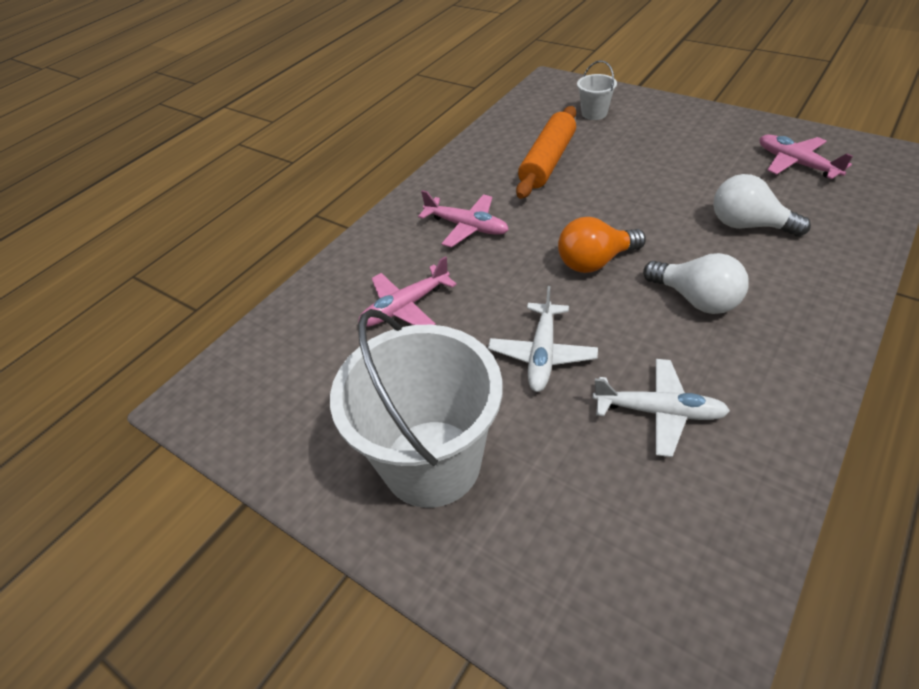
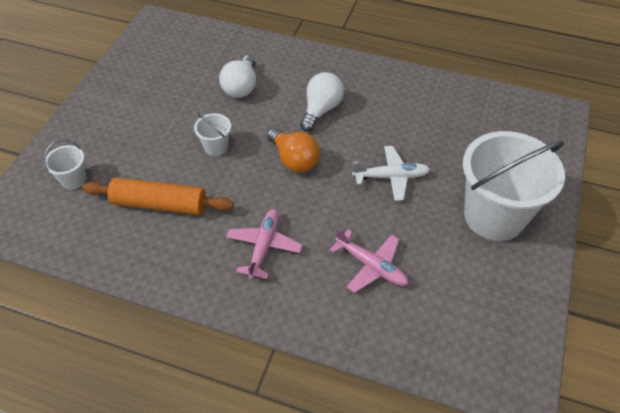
camera: 110 degrees left, 5 degrees up
white plane [592,359,730,457] -> none
pink plane [760,134,853,179] -> none
none -> white bucket [194,113,231,156]

